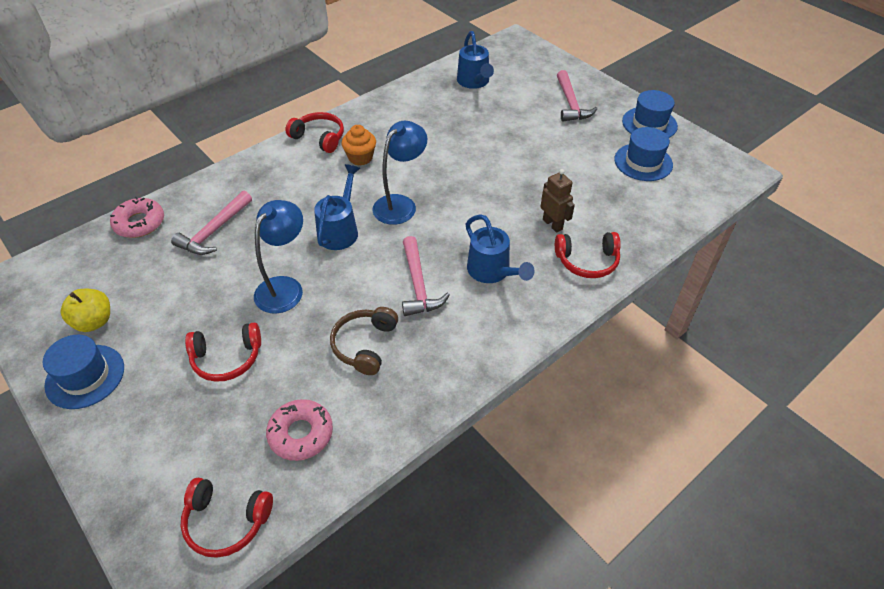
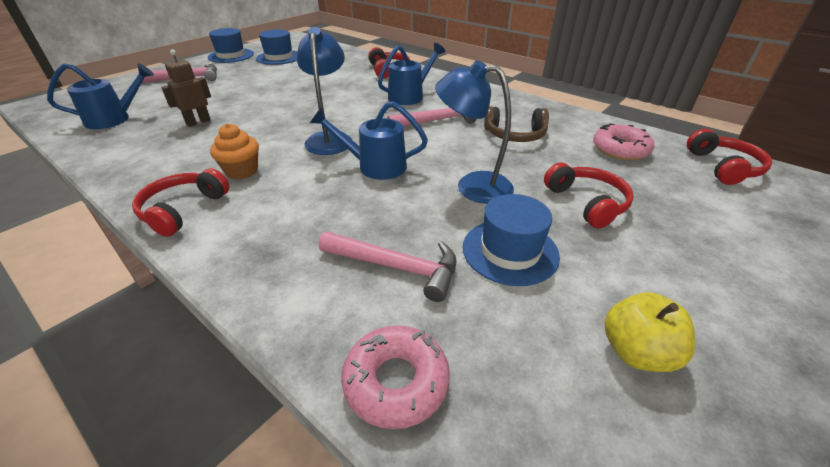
camera: 100 degrees left, 10 degrees down
blue hat [43,335,124,409] -> blue hat moved to [463,194,560,286]
blue lamp [372,121,427,225] -> blue lamp turned 60 degrees clockwise [297,27,352,155]
brown robot [540,169,575,233] -> brown robot moved to [161,49,211,127]

